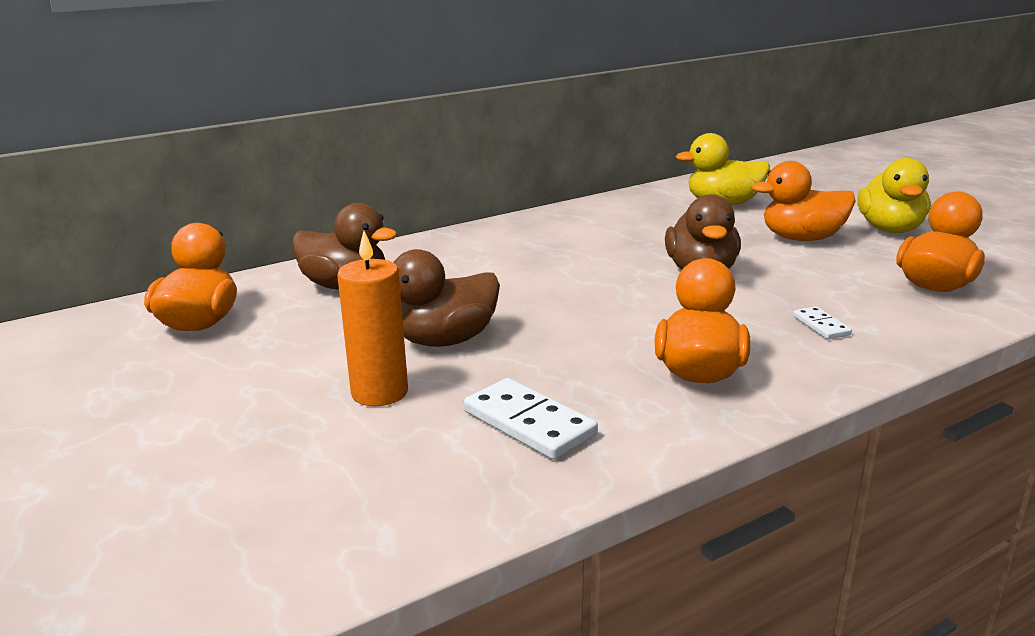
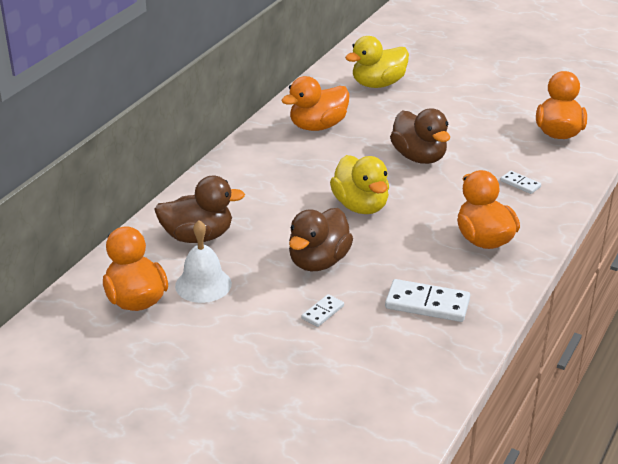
camera: 30 degrees left, 10 degrees up
orange candle [337,231,408,406] -> white domino [302,294,344,327]
orange duck [752,161,856,241] -> orange duck moved to [281,76,350,131]
yellow duck [857,158,930,233] -> yellow duck moved to [330,155,389,214]
none -> white bell [175,220,232,303]

